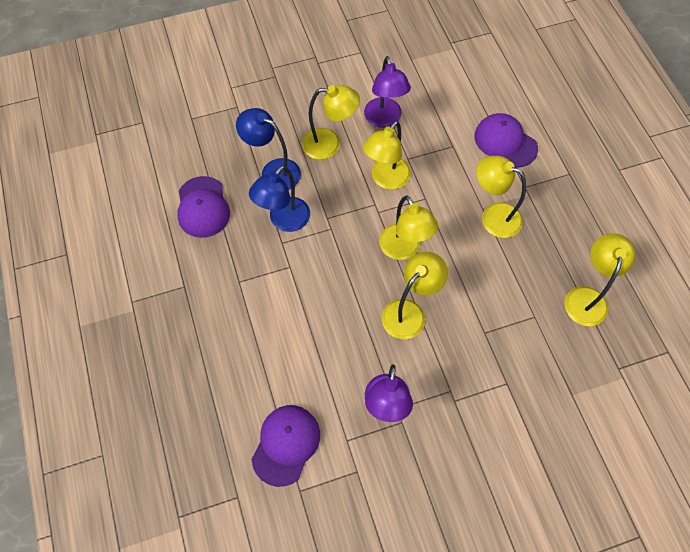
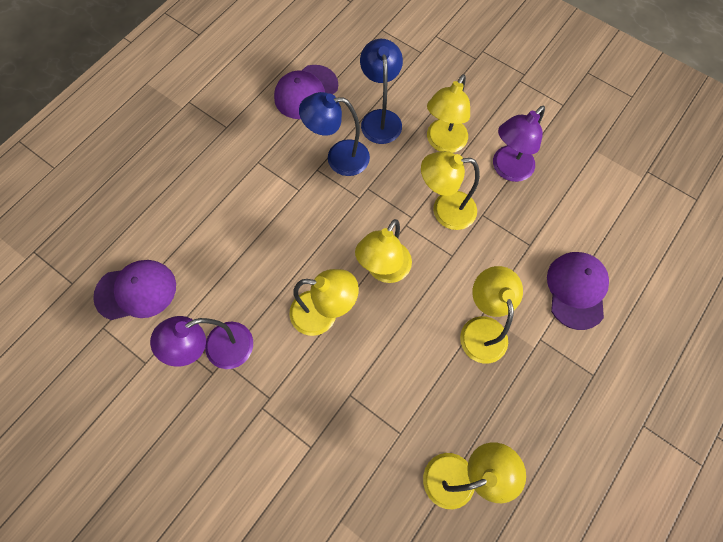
camera: 55 degrees right, 5 degrees up
yellow lamp [302,85,360,160] -> yellow lamp turned 60 degrees clockwise [427,74,470,153]

